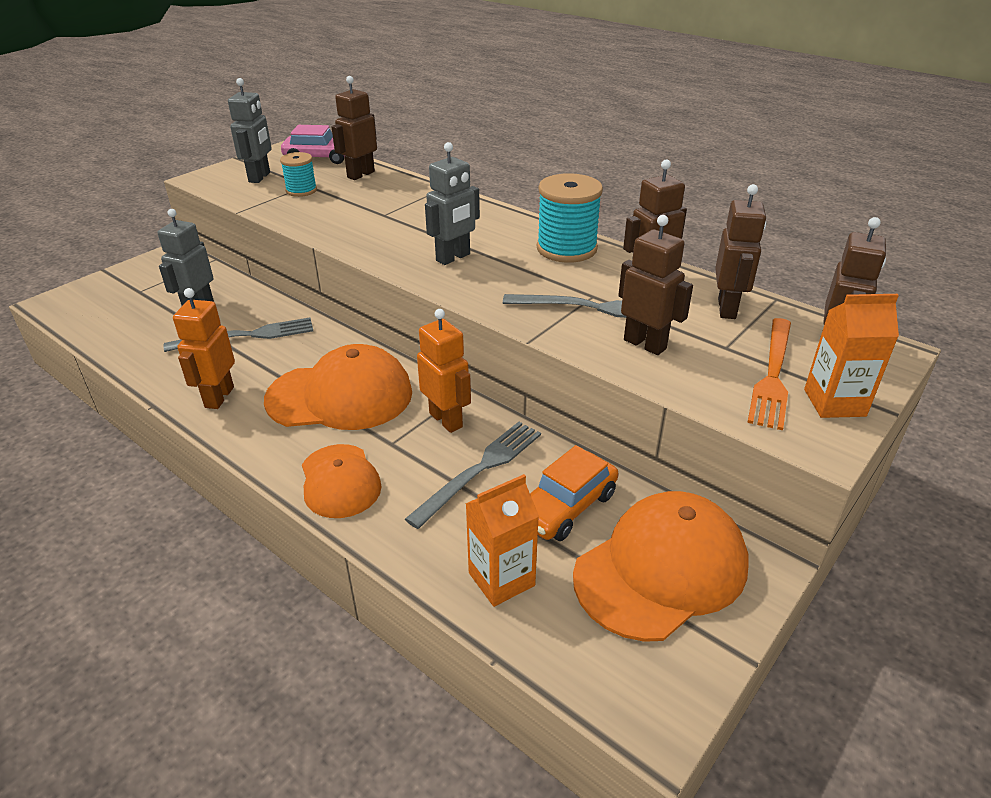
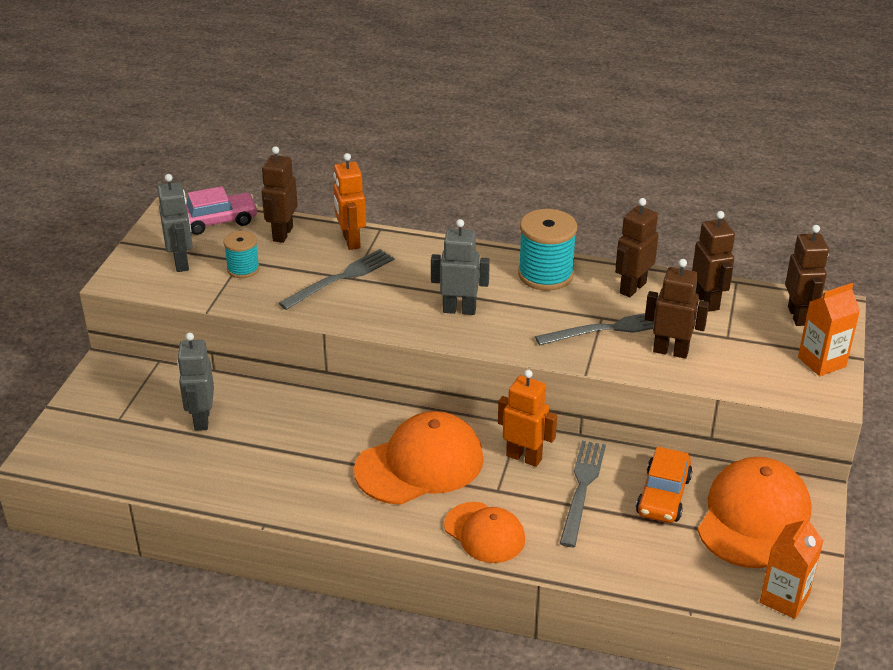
camera: 25 degrees left, 0 degrees up
grey fork [164,318,313,352] -> grey fork moved to [279,249,394,310]
orange robot [173,288,235,409] -> orange robot moved to [333,153,366,250]
grey robot [425,142,480,265] -> grey robot turned 105 degrees counterclockwise [431,219,490,315]
orange carton [466,474,539,607] -> orange carton moved to [760,515,823,619]
orange fork [747,318,791,430] -> none

